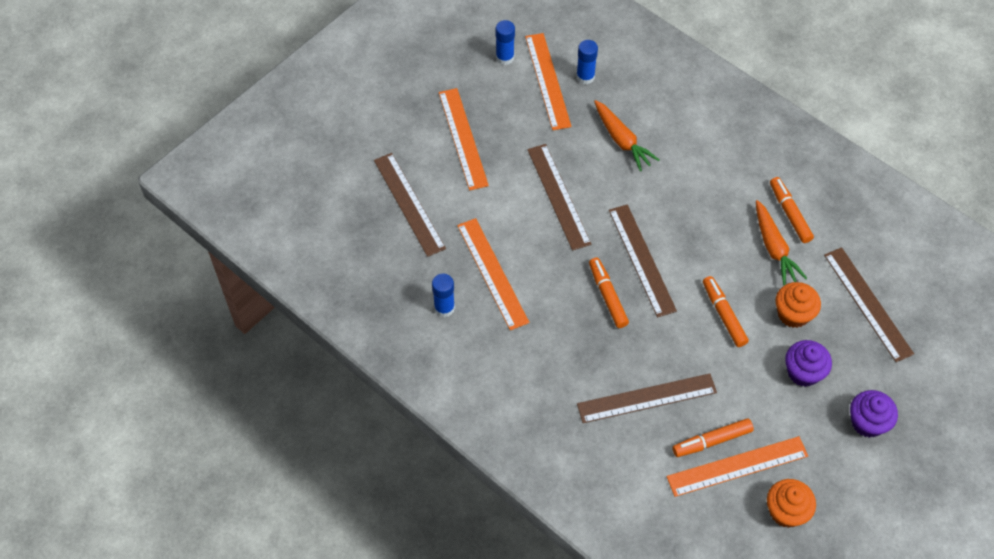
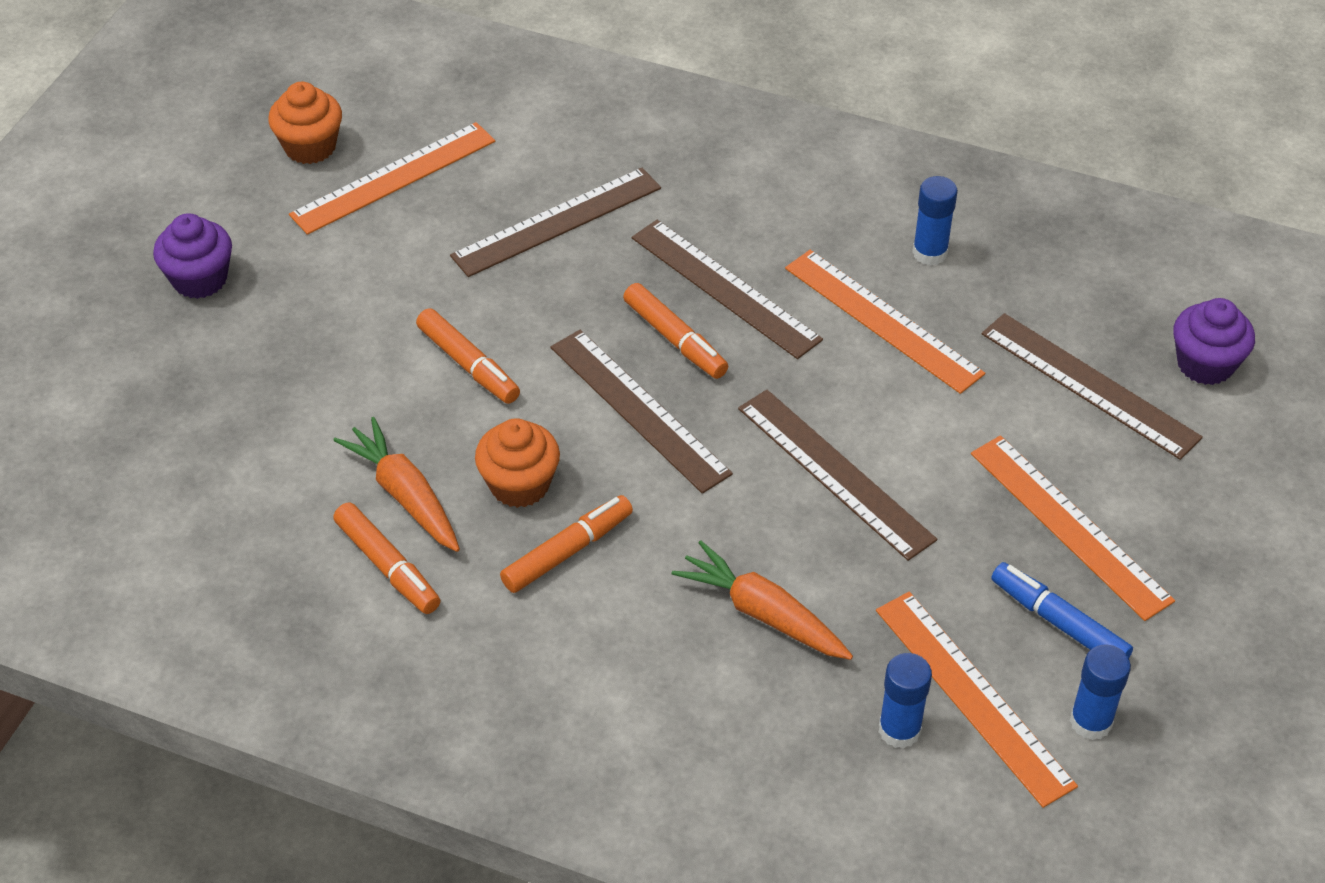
camera: 160 degrees right, 10 degrees down
orange marker [673,418,754,457] -> orange marker moved to [500,495,633,593]
orange cupcake [776,282,821,328] -> orange cupcake moved to [475,418,560,508]
purple cupcake [785,340,832,387] -> purple cupcake moved to [1173,298,1255,385]
brown ruler [824,247,914,362] -> brown ruler moved to [632,220,823,359]
none -> blue marker [992,562,1133,658]

